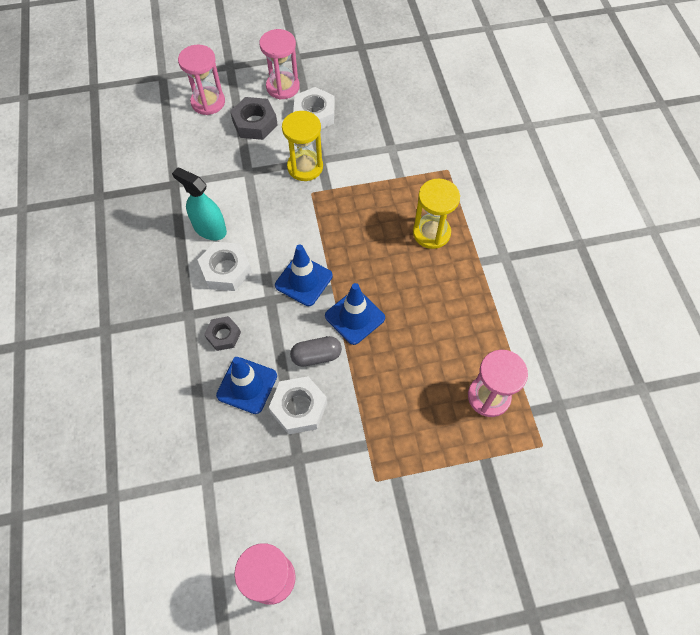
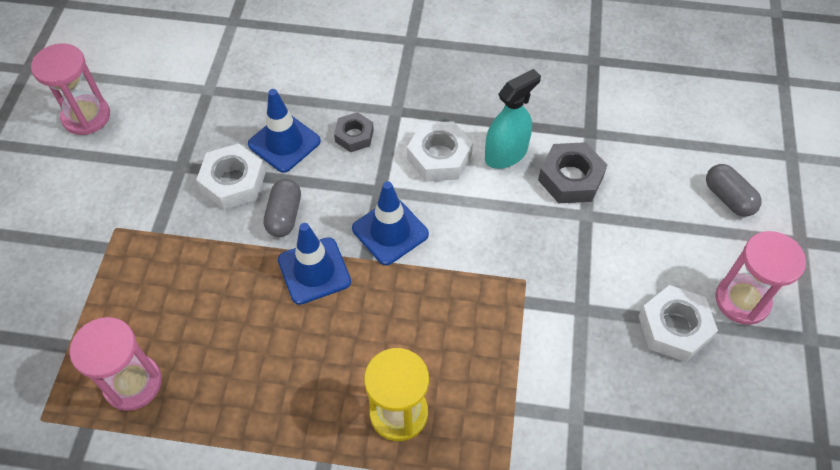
camera: 110 degrees right, 5 degrees down
pink hourglass [178,45,225,115] -> grey capsule [706,164,762,217]
grey nut [230,97,278,140] -> grey nut moved to [538,142,607,203]
yellow hourglass [282,111,323,181] -> none

